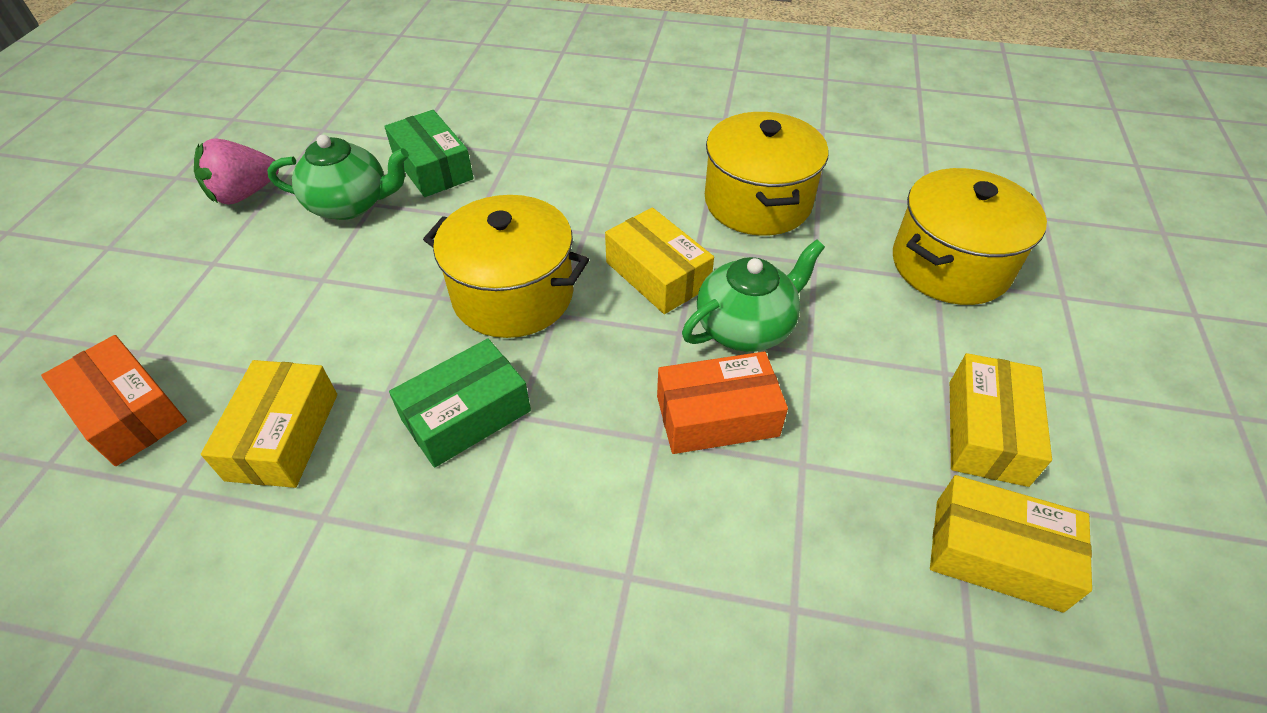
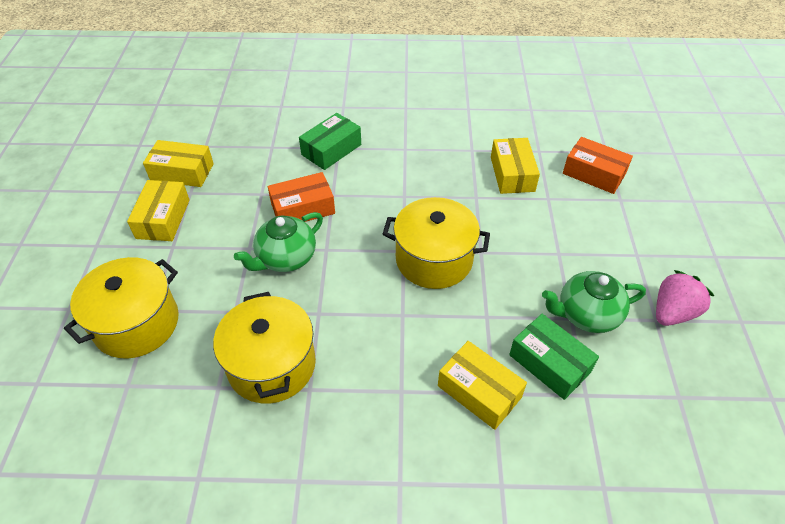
camera: 170 degrees right, 0 degrees up
green box [389,339,531,468] -> green box moved to [299,113,361,170]
yellow box [605,208,714,314] -> yellow box moved to [438,341,527,430]

